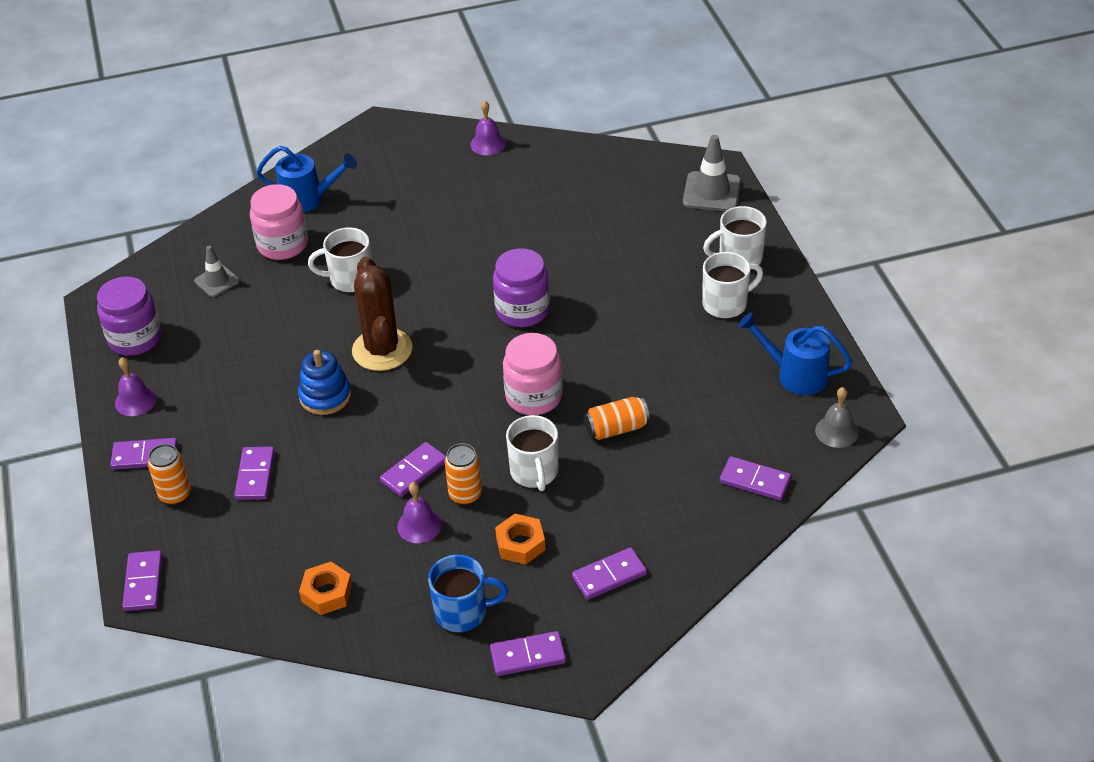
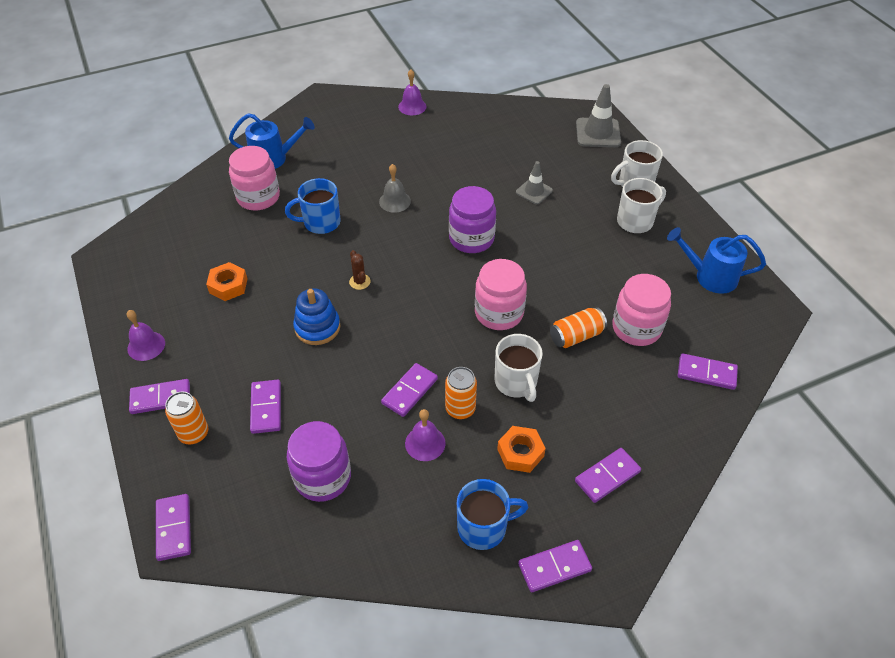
camera: 10 degrees left, 5 degrees up
purple jar [97,276,162,356] -> purple jar moved to [287,421,351,502]
grey traffic cone [194,246,240,297] -> grey traffic cone moved to [516,161,553,204]
orange nut [299,562,352,615] -> orange nut moved to [206,262,248,301]
white mug [308,227,372,292] -> blue mug [285,178,341,234]
brown cactus [352,257,413,371] -> brown cactus [349,250,371,290], size x0.41
grey bell [815,387,858,448] -> grey bell moved to [379,164,411,213]
none -> pink jar [612,274,671,346]

